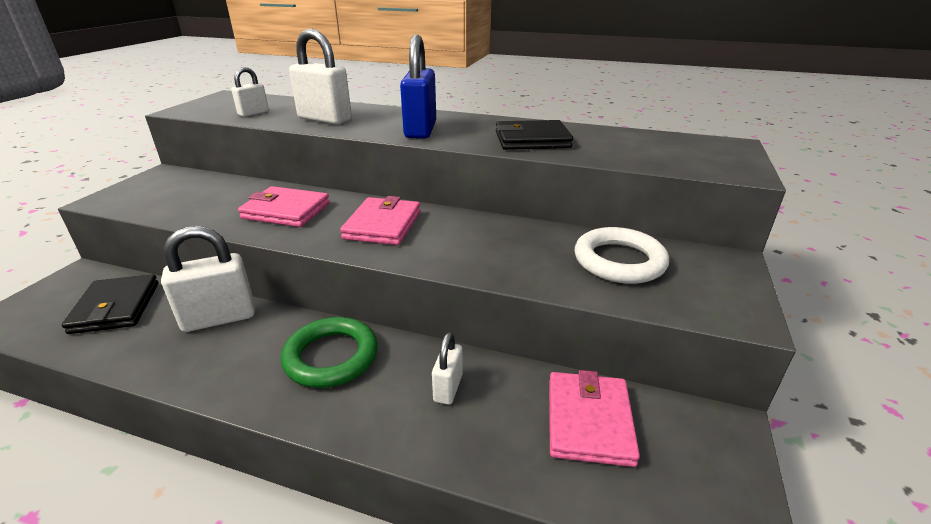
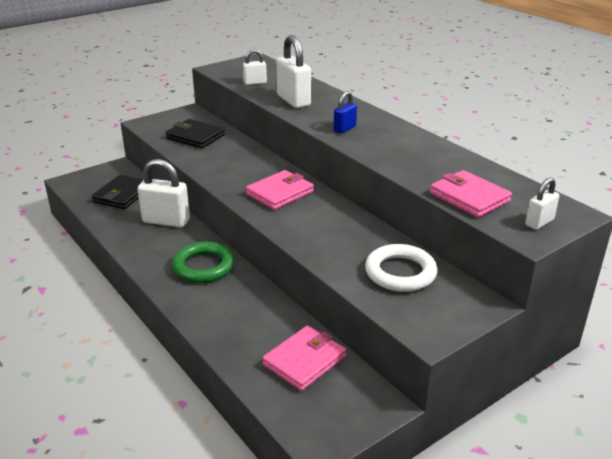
camera: 35 degrees right, 0 degrees up
pink wallet [238,186,330,227] -> pink wallet moved to [430,170,512,218]
blue padlock [400,34,436,139] -> blue padlock [334,91,357,134], size x0.55
white padlock [432,332,462,405] -> white padlock moved to [525,177,560,230]
black wallet [496,120,573,150] -> black wallet moved to [165,119,225,148]

